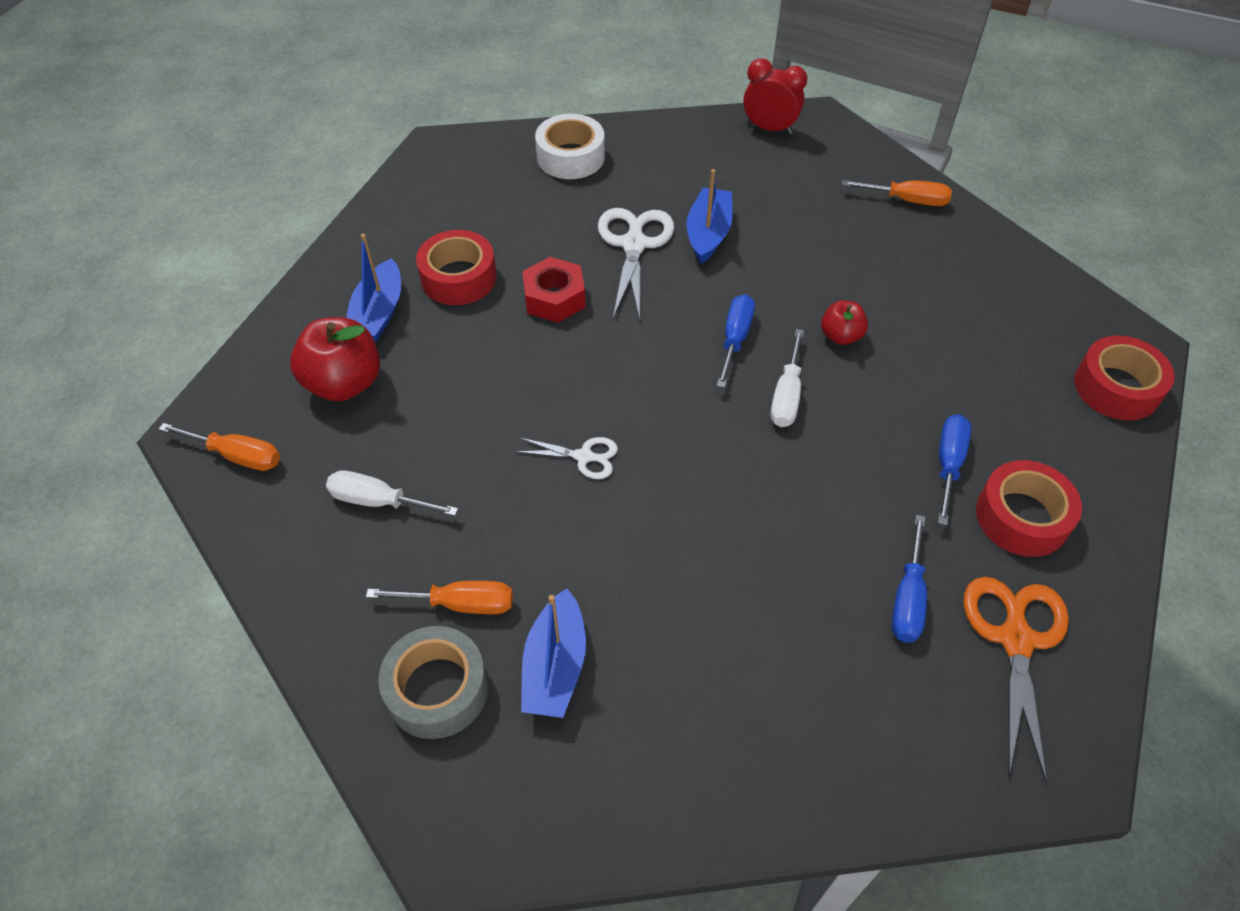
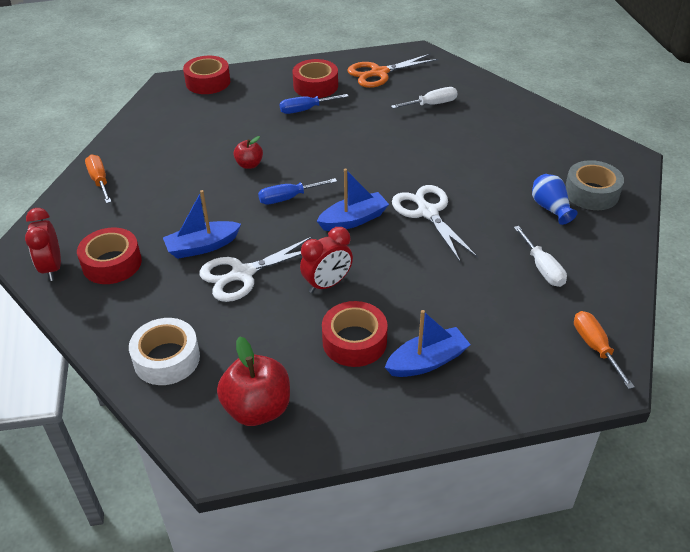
camera: 125 degrees left, 10 degrees down
red apple [290,317,380,401] -> red apple moved to [217,336,290,426]
orange screwdriver [366,581,513,614] -> blue vase [532,174,578,225]
white scissors [514,437,618,479] -> white scissors [392,185,478,262], size x1.80
blue boat [521,588,586,718] -> blue boat moved to [317,169,389,231]
red nut [522,257,586,323] -> red clock [300,227,353,293]
white screwdriver [771,329,804,427] -> white screwdriver moved to [391,87,457,109]
blue screwdriver [892,515,927,643] -> none
none -> red tape [77,227,142,284]

